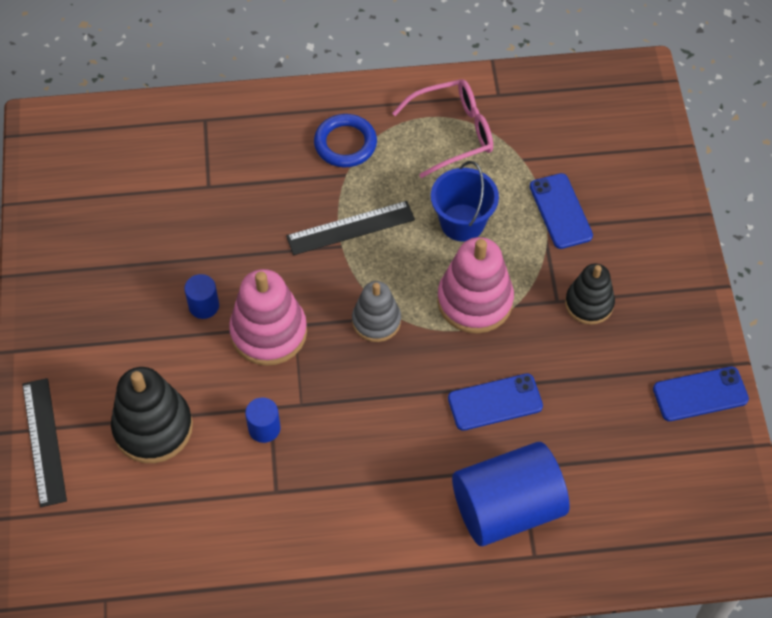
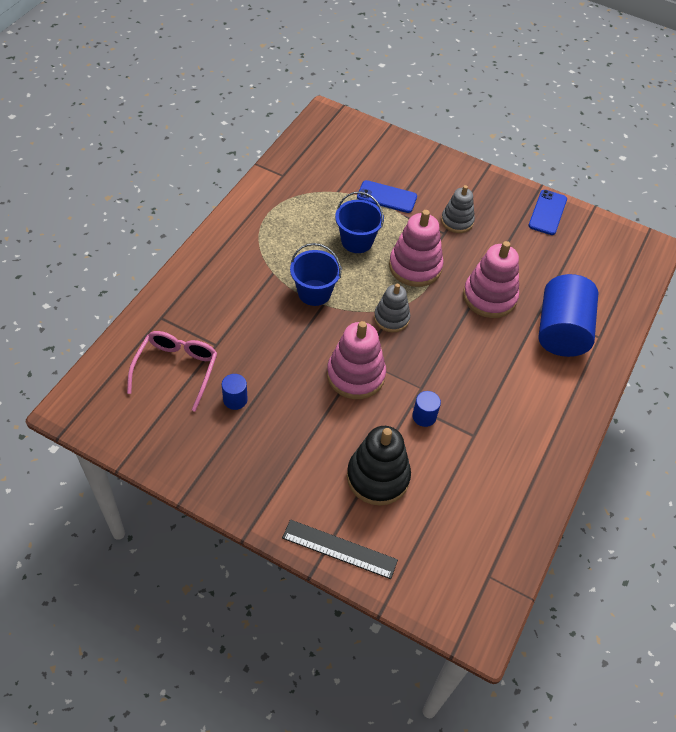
camera: 60 degrees left, 5 degrees down
blue cylinder [184,274,219,319] -> blue cylinder moved to [222,374,248,410]
black ruler [286,201,415,255] -> blue bucket [290,243,341,306]
blue ring [314,114,377,167] -> none
pink glasses [392,79,493,178] -> pink glasses moved to [127,331,218,412]
blue phone [448,373,543,431] -> pink stacking toy [463,241,519,318]
black stacking toy [565,264,615,325] -> grey stacking toy [441,185,475,233]

